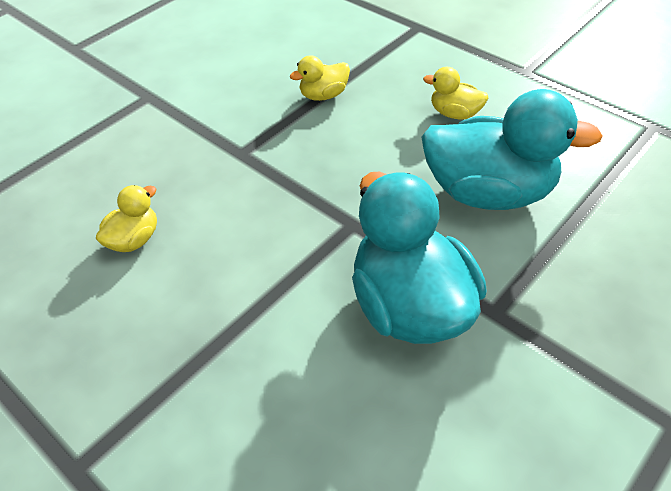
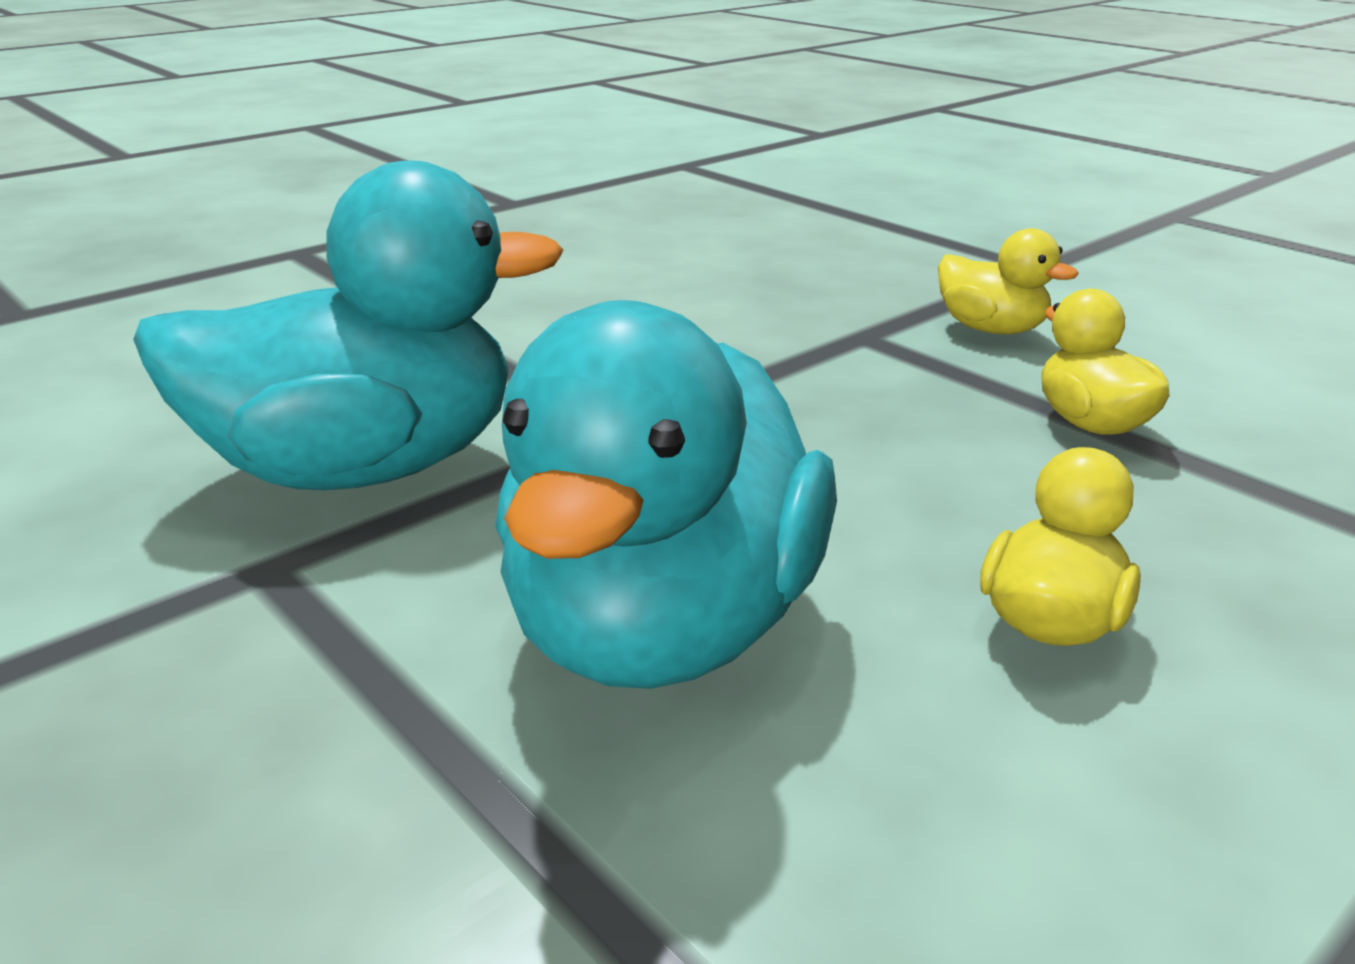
camera: 95 degrees right, 20 degrees down
yellow duck [96,185,157,252] -> yellow duck moved to [938,228,1078,334]

